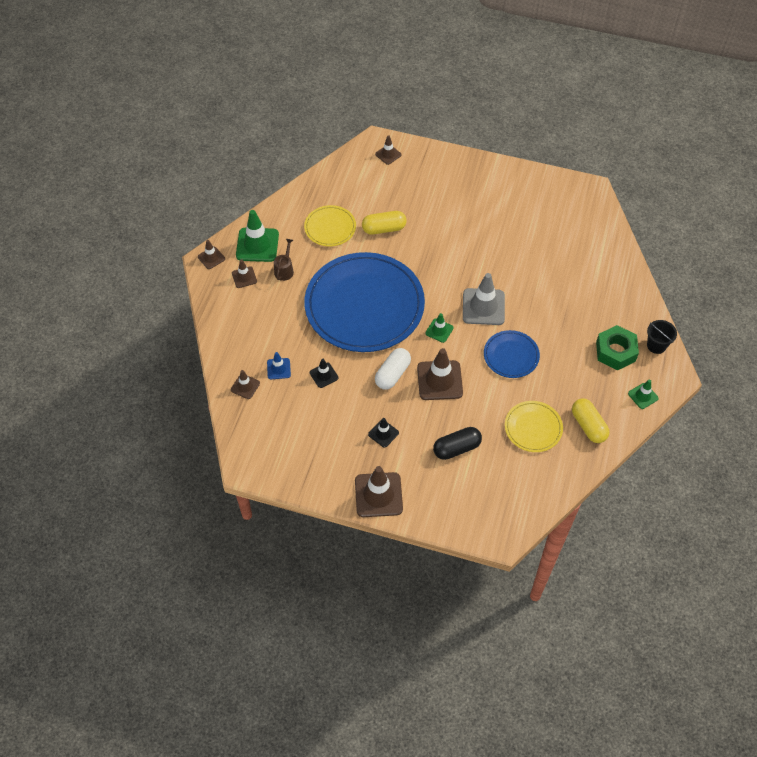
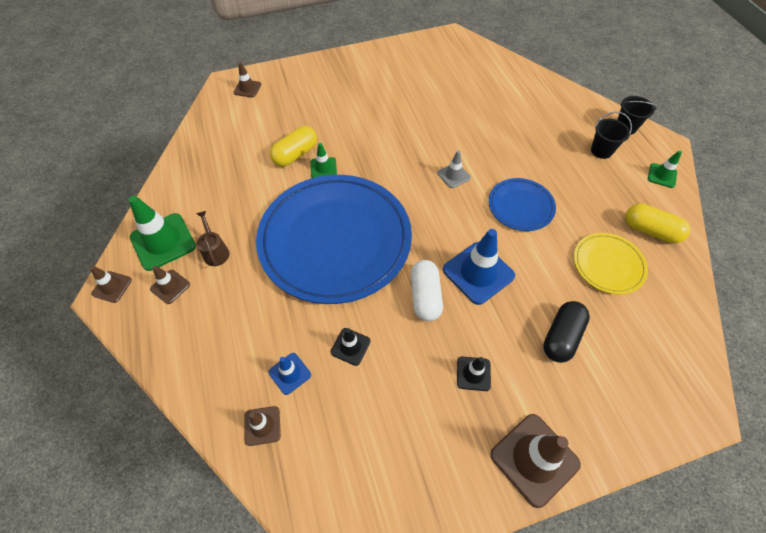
camera: 35 degrees left, 0 degrees up
yellow plate [304,205,356,246] -> none
brown traffic cone [417,348,463,400] -> blue traffic cone [443,229,515,305]
green traffic cone [425,313,454,343] -> green traffic cone moved to [311,143,337,178]
grey traffic cone [463,273,505,325] -> grey traffic cone [437,151,471,188], size x0.53
green nut [596,325,639,370] -> black bucket [591,112,632,159]

